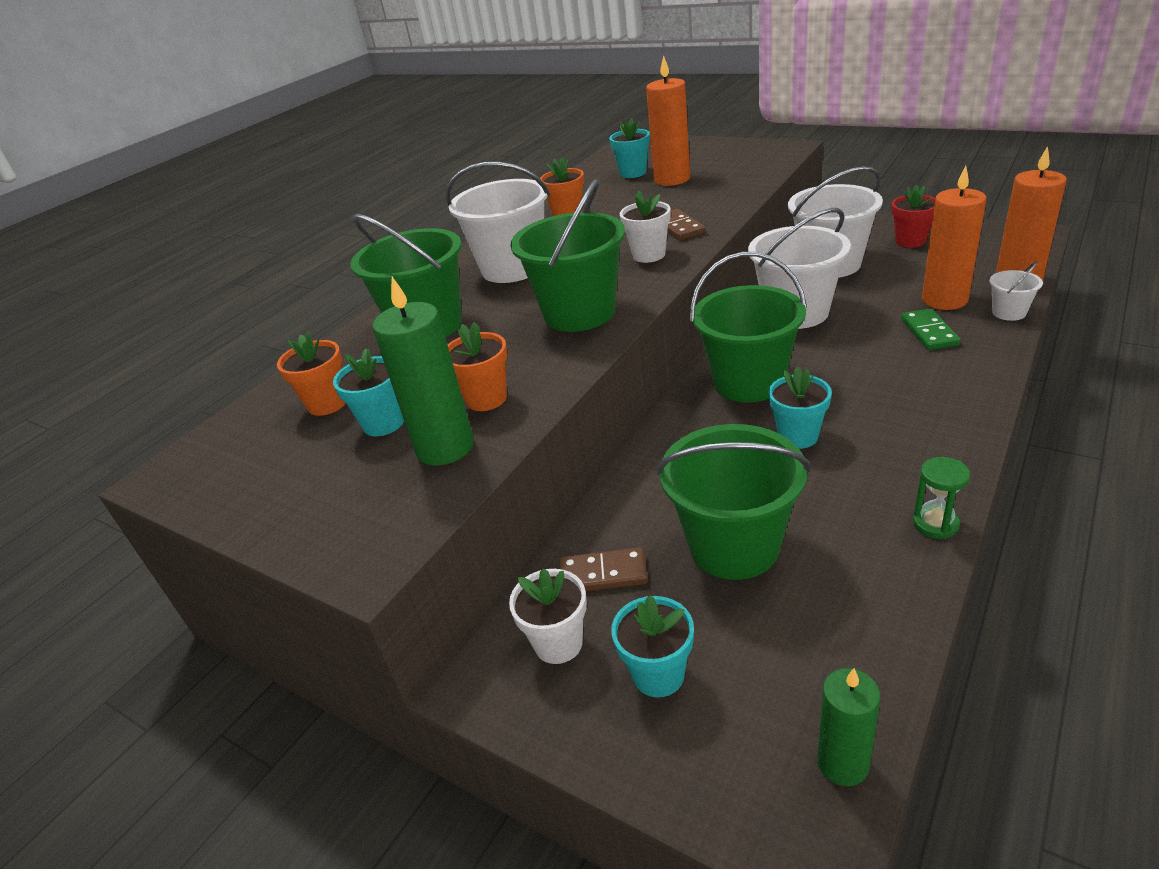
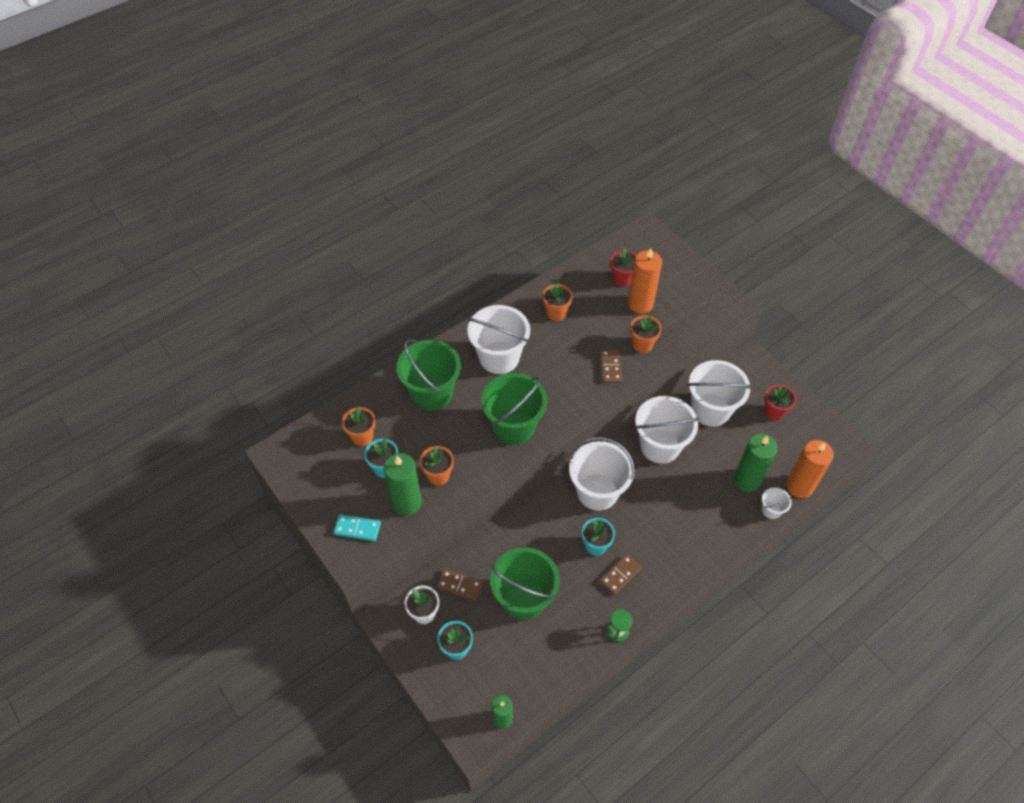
camera: 15 degrees right, 20 degrees up
turquoise flower pot [609,118,650,178] -> red flower pot [610,248,636,287]
white flower pot [620,190,671,263] -> none
green bucket [690,252,807,403] -> white bucket [569,437,635,511]
green domino [901,309,960,350] -> none
orange candle [922,166,986,310] -> green candle [734,434,778,492]
none -> turquoise domino [334,514,381,541]
none -> brown domino [600,554,642,595]
none -> orange flower pot [630,315,662,353]

